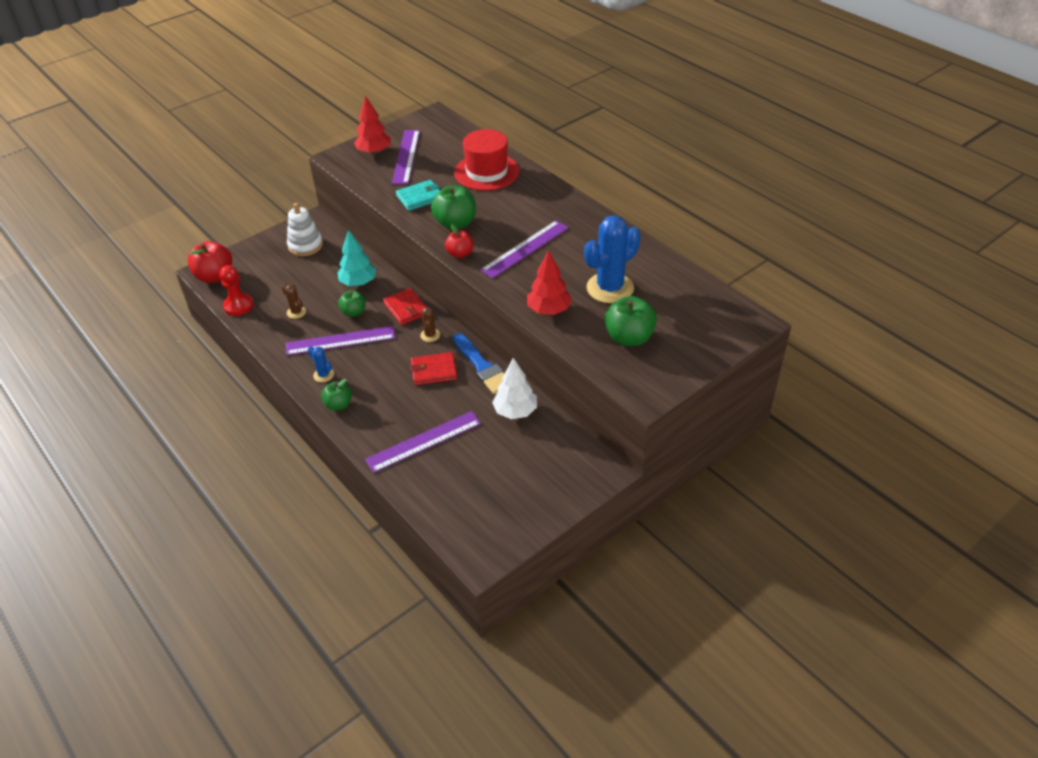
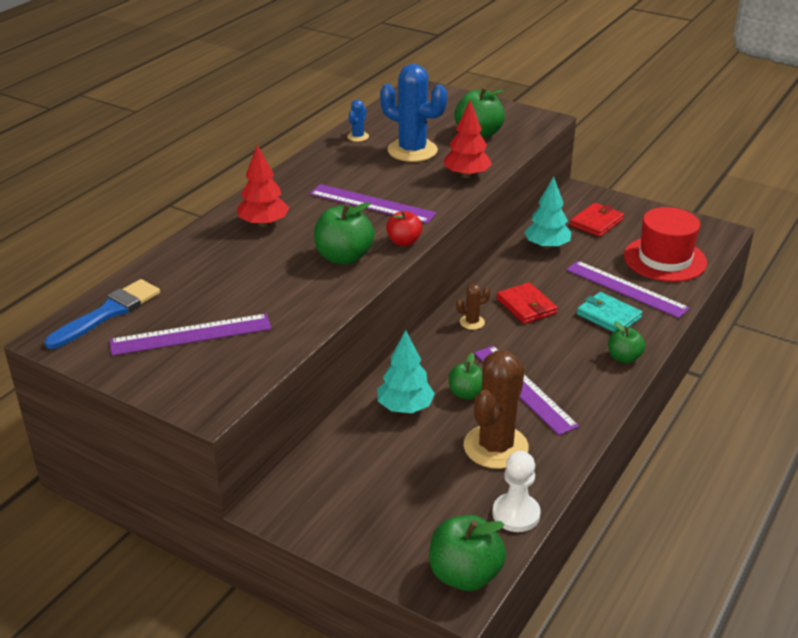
camera: 110 degrees left, 10 degrees down
red apple [188,241,232,283] -> green apple [429,515,506,591]
red pawn [220,265,254,316] -> white pawn [492,451,541,532]
brown cactus [282,284,306,319] -> brown cactus [464,350,529,469], size x2.23
white stacking toy [287,203,323,256] -> none
blue cactus [308,346,334,382] -> blue cactus moved to [347,100,369,142]
red tree [354,95,391,154] -> red tree moved to [237,145,289,227]
red wallet [383,288,426,325] -> red wallet moved to [570,203,624,237]
turquoise wallet [396,180,440,211] -> turquoise wallet moved to [577,292,642,332]
blue brush [453,333,504,394] -> blue brush moved to [45,279,160,349]
red hat [454,129,519,191] -> red hat moved to [624,207,707,282]
white tree [492,358,537,419] -> turquoise tree [524,177,571,249]

